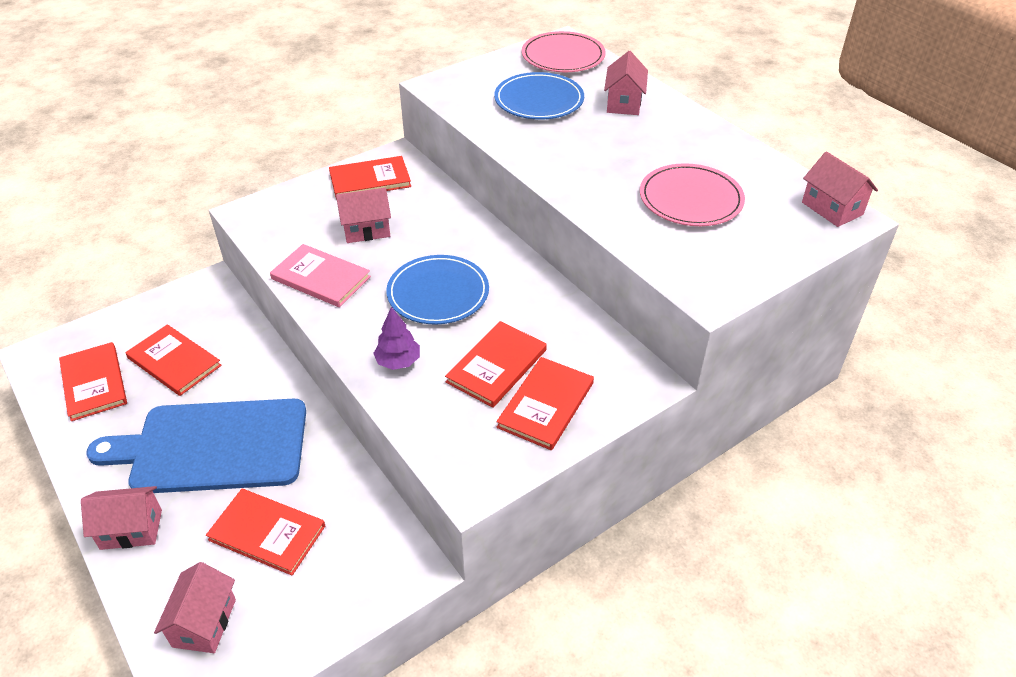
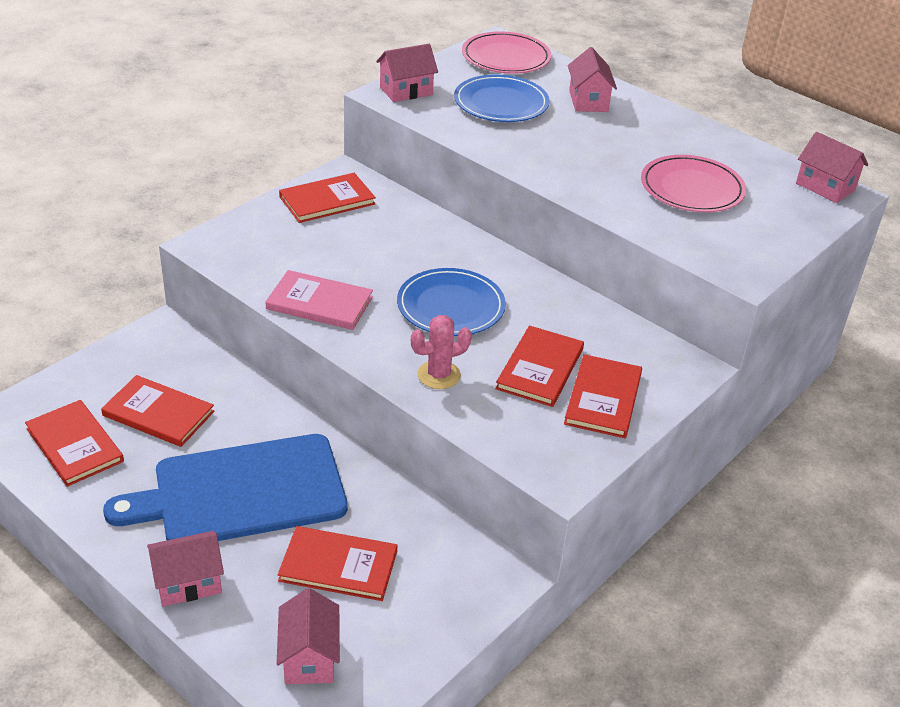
camera: 15 degrees left, 5 degrees down
pink house [336,188,391,243] -> pink house moved to [376,44,438,102]
purple tree [373,307,420,370] -> pink cactus [411,315,472,389]

